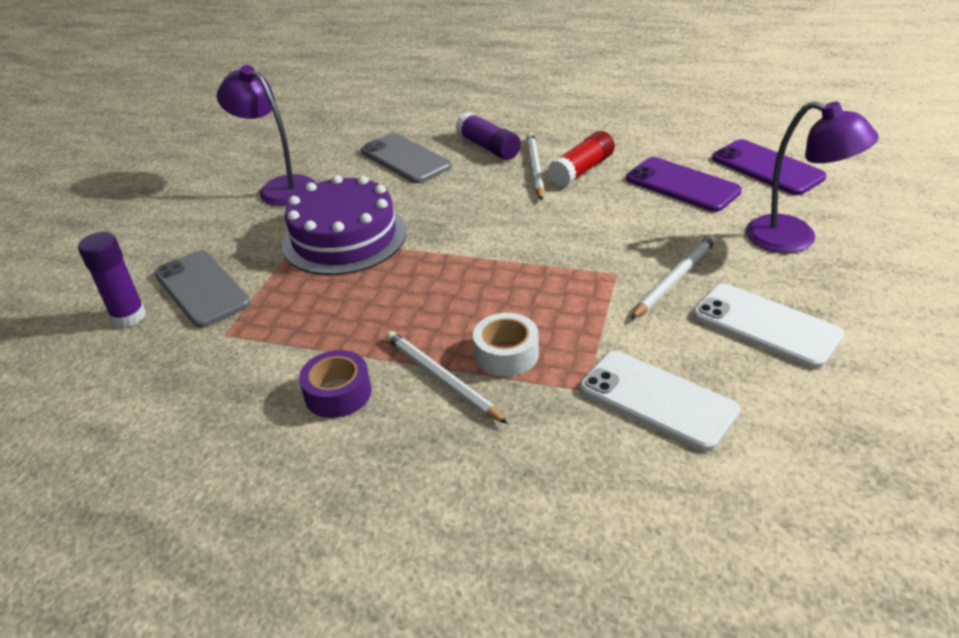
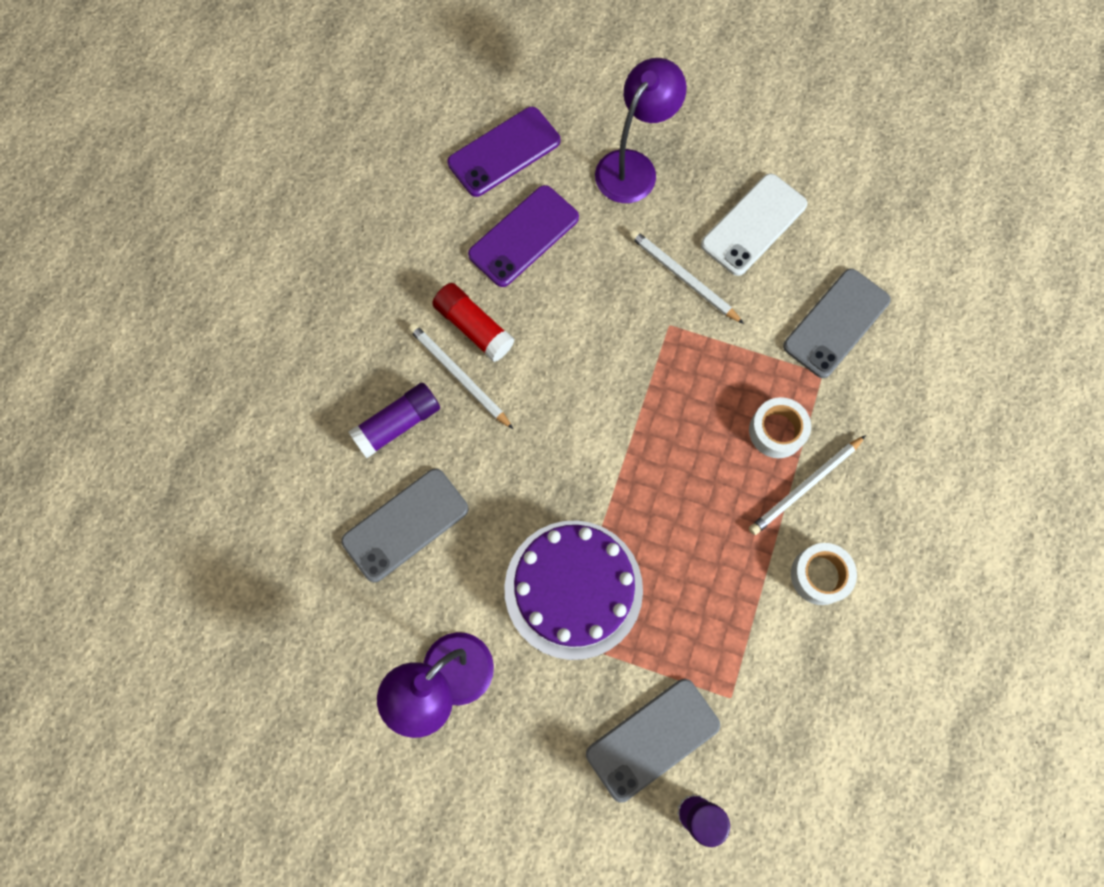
camera: 90 degrees left, 35 degrees up
purple tape [299,350,371,418] -> white tape [791,543,857,605]
white pencil [526,132,545,200] -> white pencil turned 45 degrees clockwise [408,323,514,430]
white phone [580,351,740,451] -> grey phone [783,269,891,378]

